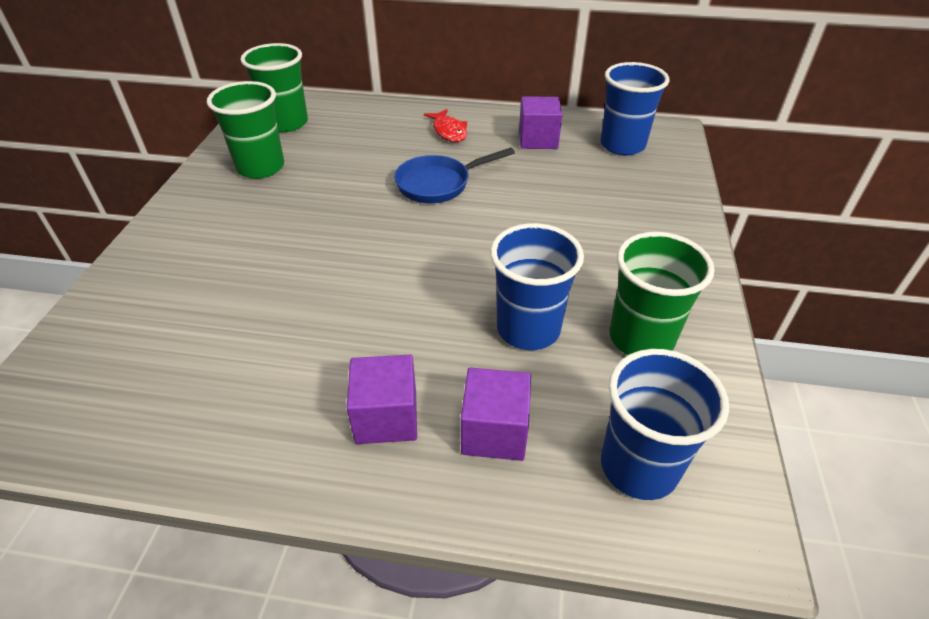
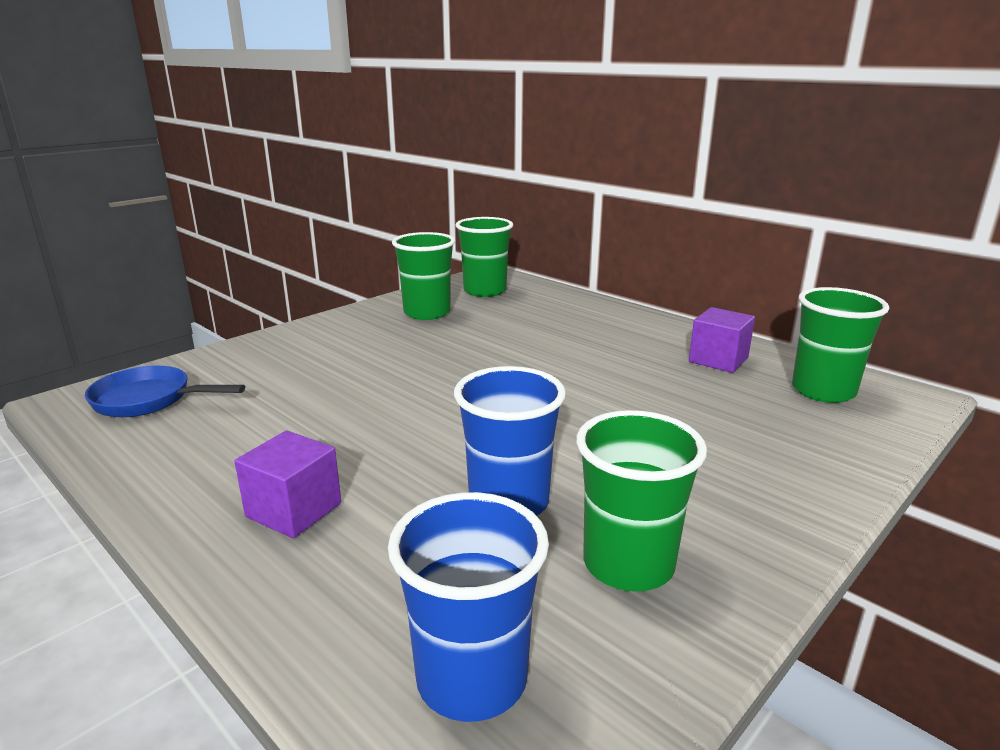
camera: 35 degrees right, 20 degrees down
blue pan [394,148,515,203] -> blue pan moved to [85,366,245,417]
red fish [424,109,467,142] -> none
purple cube [461,368,531,461] -> none
blue cup [601,62,669,155] -> green cup [792,287,889,403]

